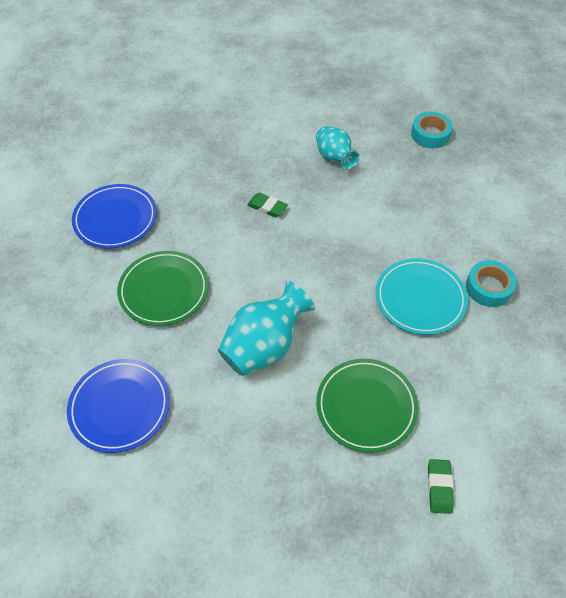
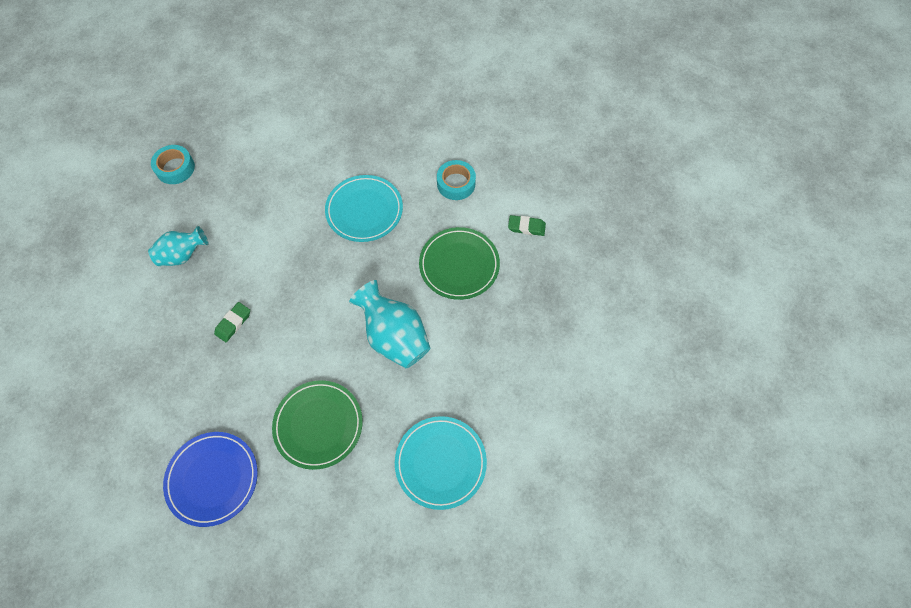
camera: 85 degrees left, 10 degrees up
blue plate [67,359,170,453] -> turquoise plate [395,416,487,510]
turquoise tape [466,260,517,307] -> turquoise tape moved to [437,160,476,200]

